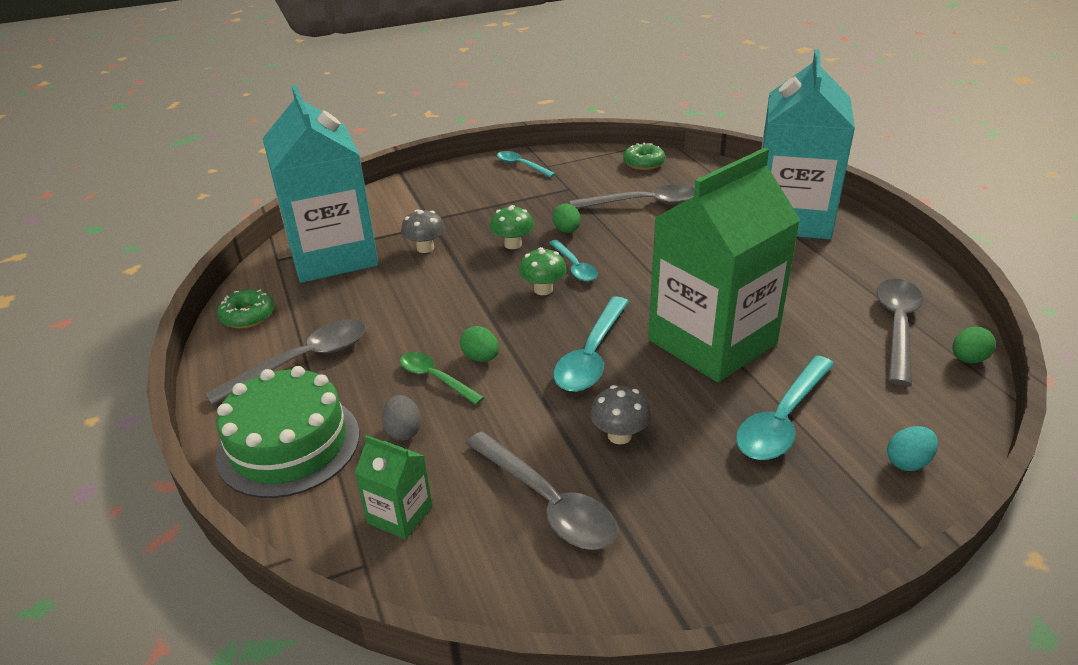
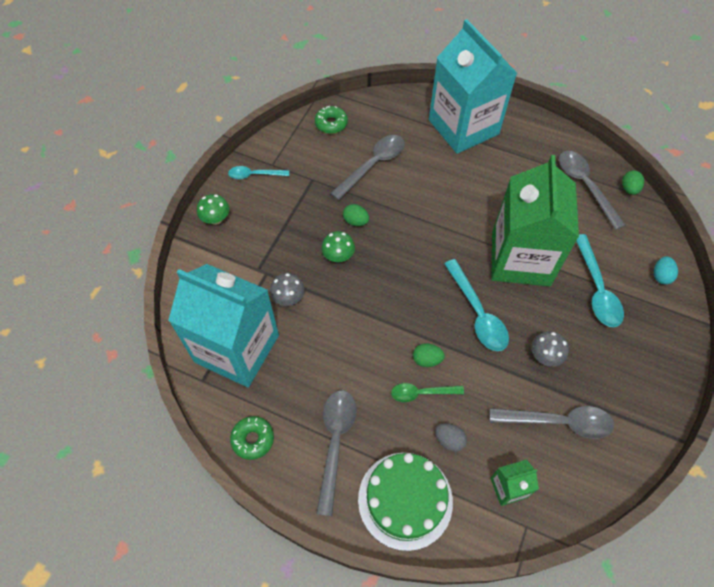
camera: 45 degrees left, 25 degrees up
green mushroom [519,247,567,295] -> green mushroom moved to [197,194,229,225]
turquoise spoon [549,240,598,282] -> none

